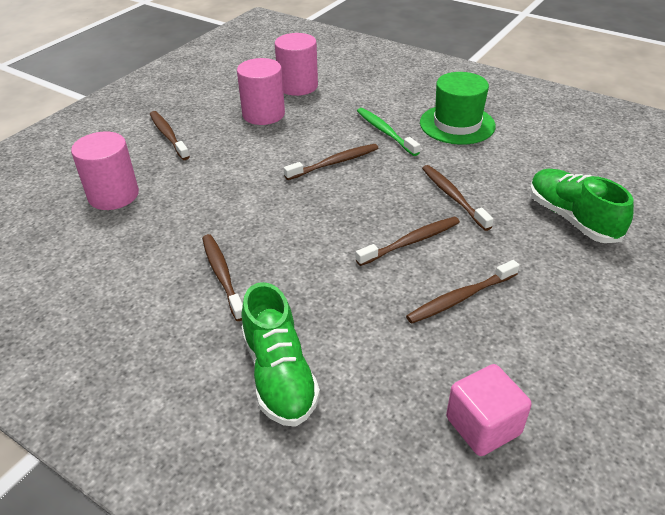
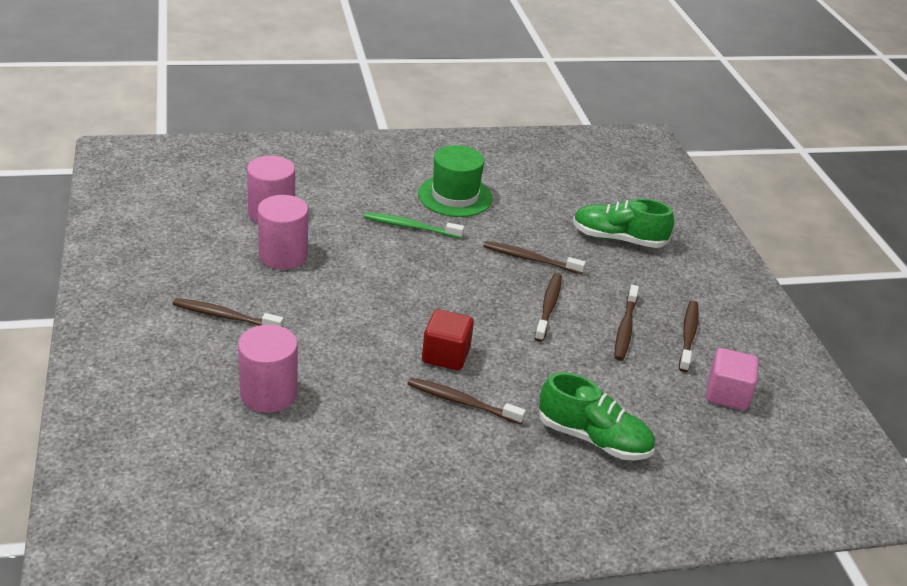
camera: 50 degrees left, 5 degrees down
brown toothbrush [284,144,378,180] -> brown toothbrush moved to [679,301,699,372]
none -> red cube [422,309,474,371]

